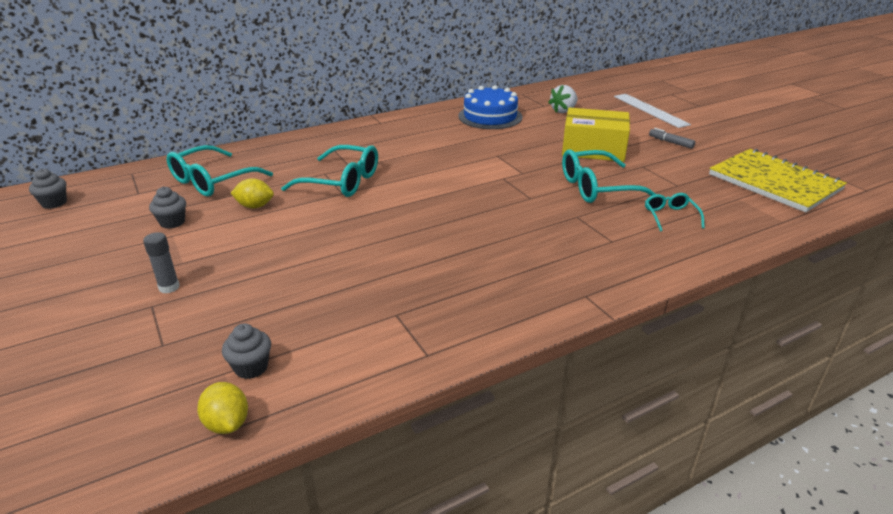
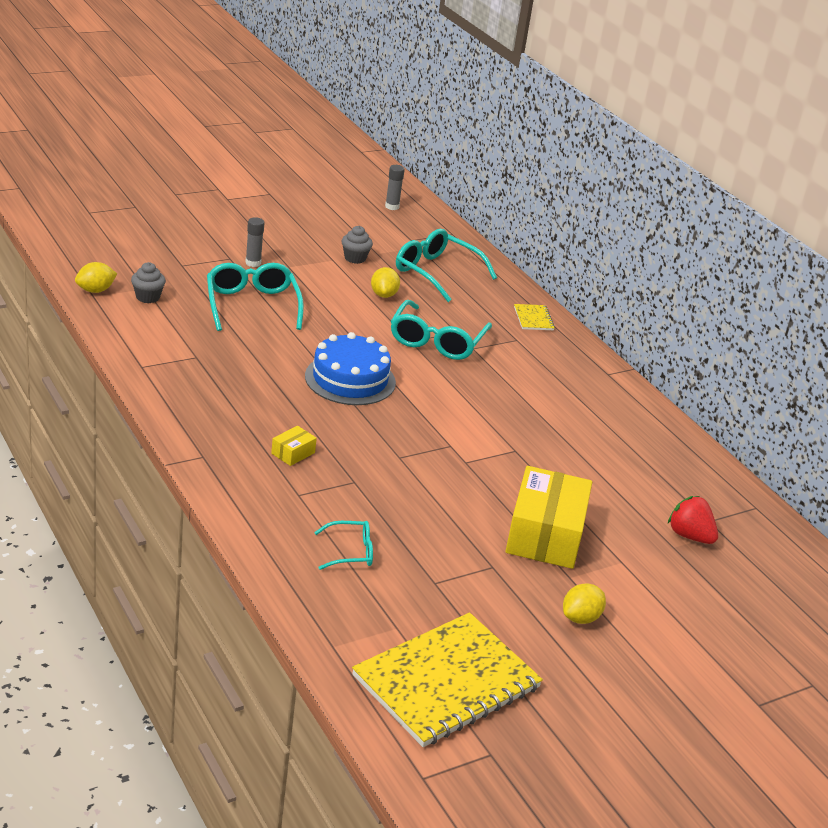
camera: 85 degrees right, 0 degrees up
grey cupcake [29,168,67,209] -> grey glue stick [385,165,405,210]
blue cake [458,85,522,129] -> blue cake moved to [305,332,396,405]
white strawberry [548,85,578,113] -> red strawberry [668,496,718,544]
turquoise glasses [562,150,655,203] -> turquoise glasses moved to [207,263,304,331]
white ruler [614,94,691,128] -> none
grey marker [649,128,695,149] -> yellow lemon [563,583,606,624]
none -> yellow box [271,426,317,466]
none -> yellow notebook [514,304,555,330]

